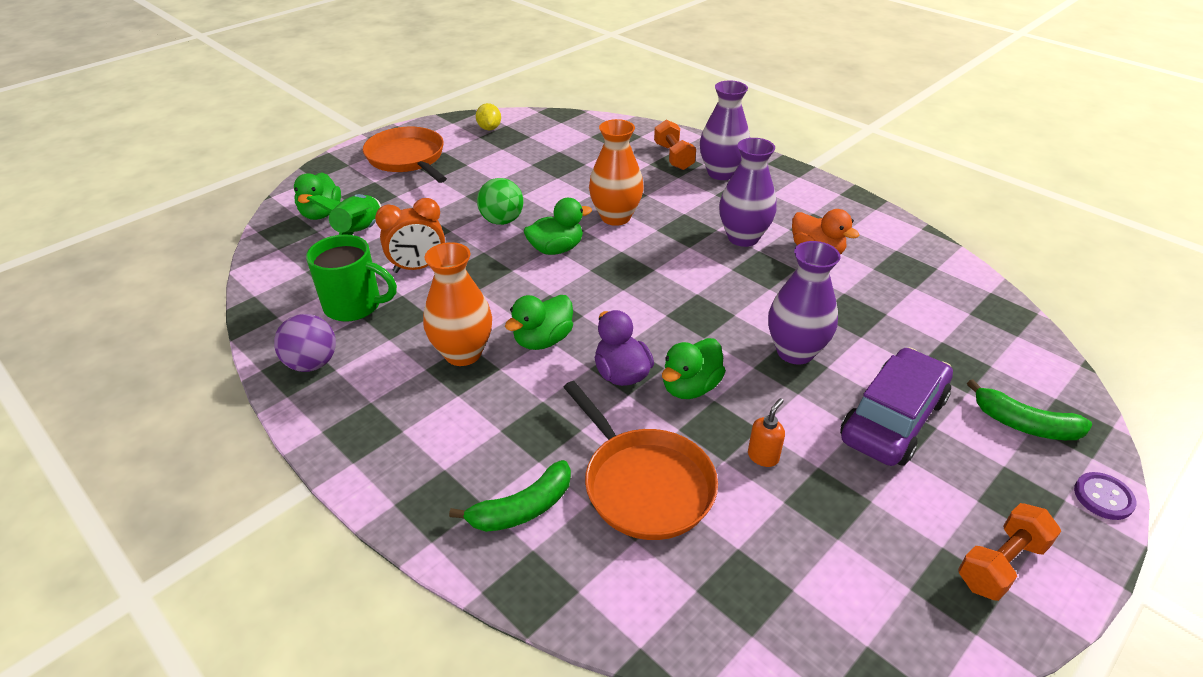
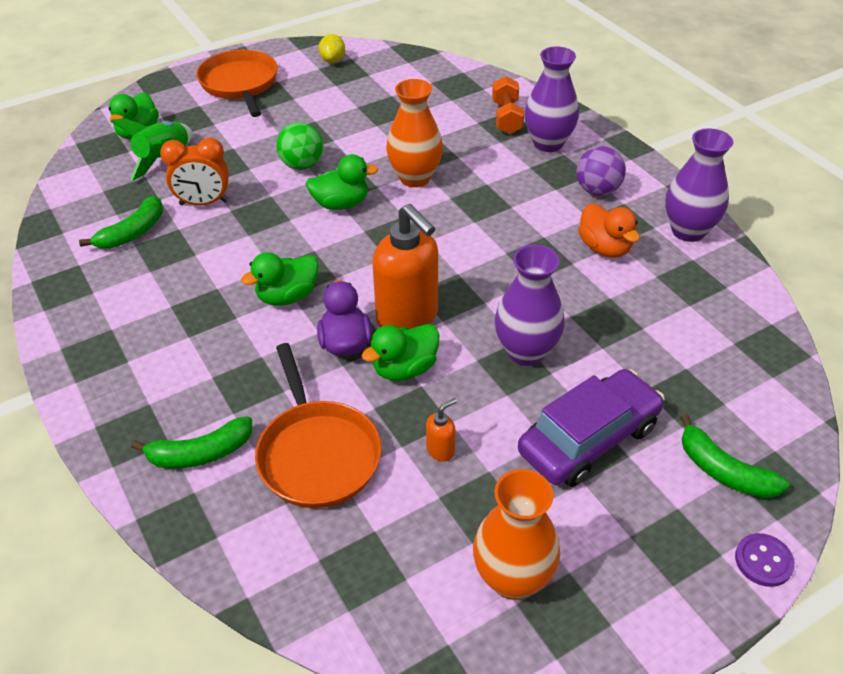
camera: 15 degrees right, 5 degrees up
purple ball [274,314,336,372] -> purple ball moved to [576,146,626,196]
green mug [306,234,397,322] -> green banana [79,196,163,249]
orange vase [423,242,492,366] -> orange vase moved to [473,469,560,600]
purple vase [719,138,776,247] -> purple vase moved to [665,128,733,242]
orange dumbbell [958,503,1061,601] -> none
none -> orange soap dispenser [372,204,438,329]

